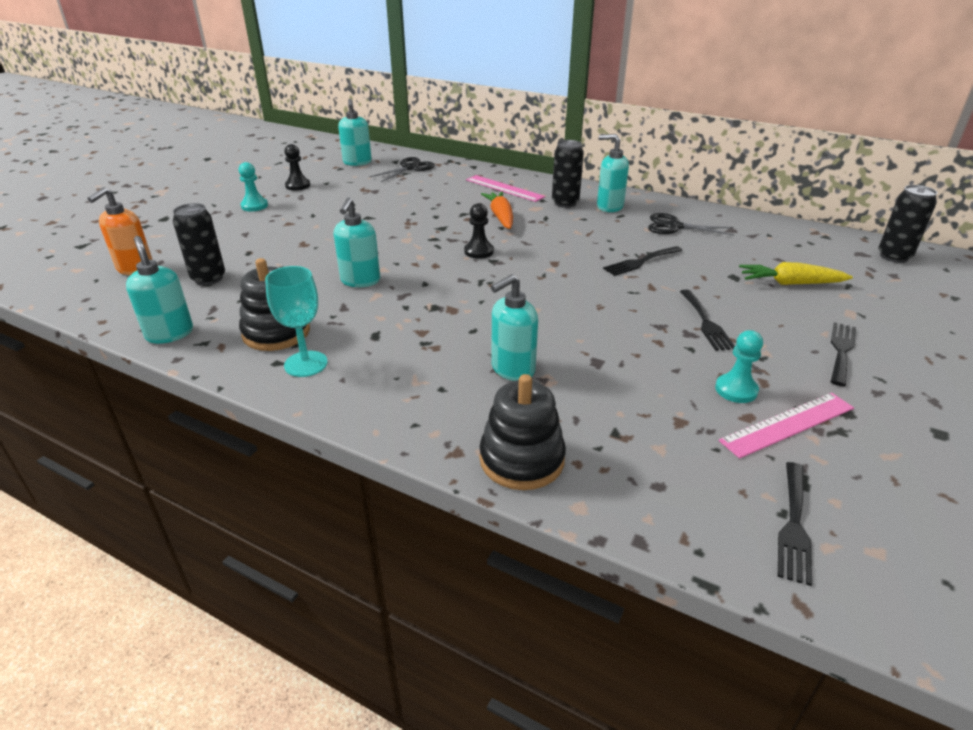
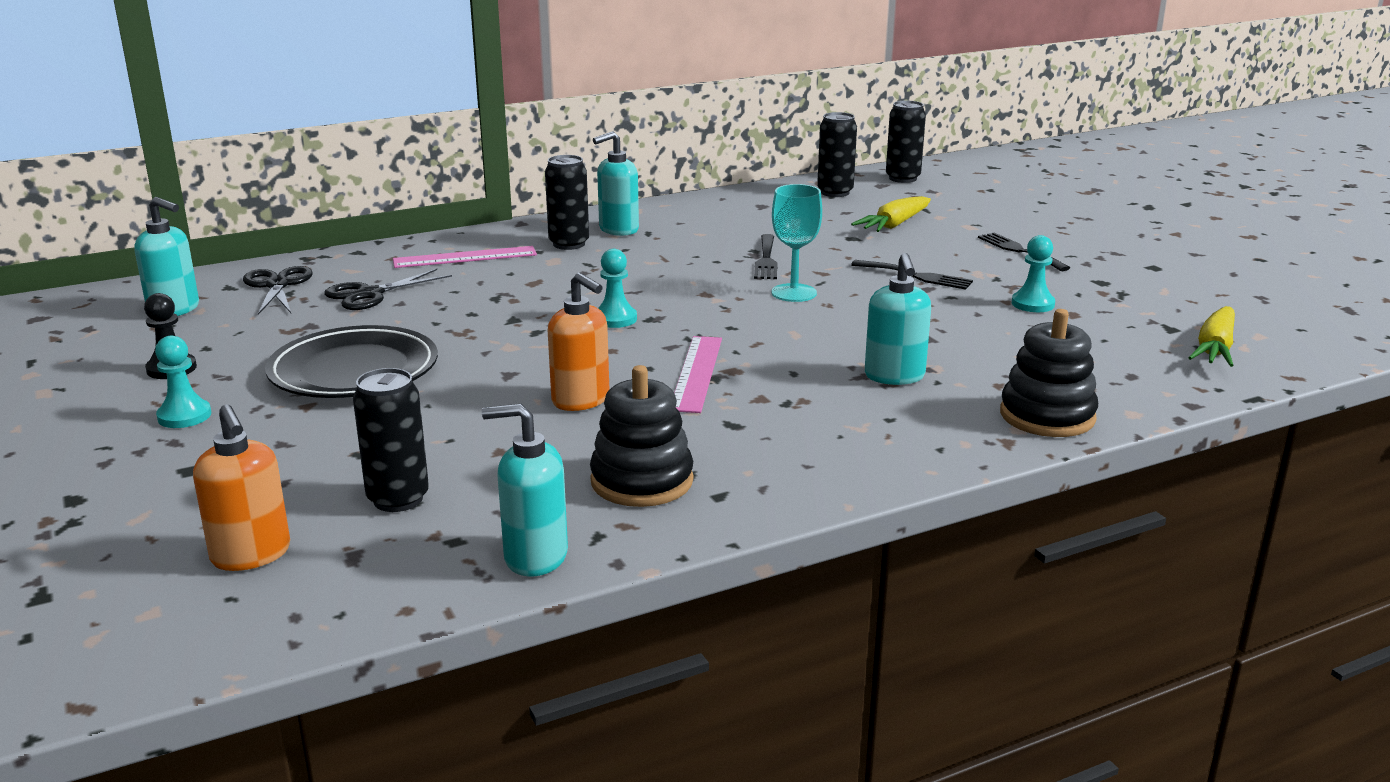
camera: 55 degrees left, 10 degrees down
turquoise goblet [265,266,328,377] -> turquoise goblet moved to [771,184,822,302]
turquoise soap dispenser [334,198,380,287] -> orange soap dispenser [548,272,610,411]
black pawn [464,203,494,259] -> turquoise pawn [598,249,637,328]
orange carrot [481,191,513,229] -> none
black scissors [648,213,734,235] -> black scissors moved to [324,269,452,310]
pink ruler [719,393,854,459] -> pink ruler moved to [674,336,722,413]
black fork [778,462,812,586] -> yellow carrot [1188,306,1235,367]
none -> black plate [265,325,438,398]
none -> black can [817,112,857,197]

